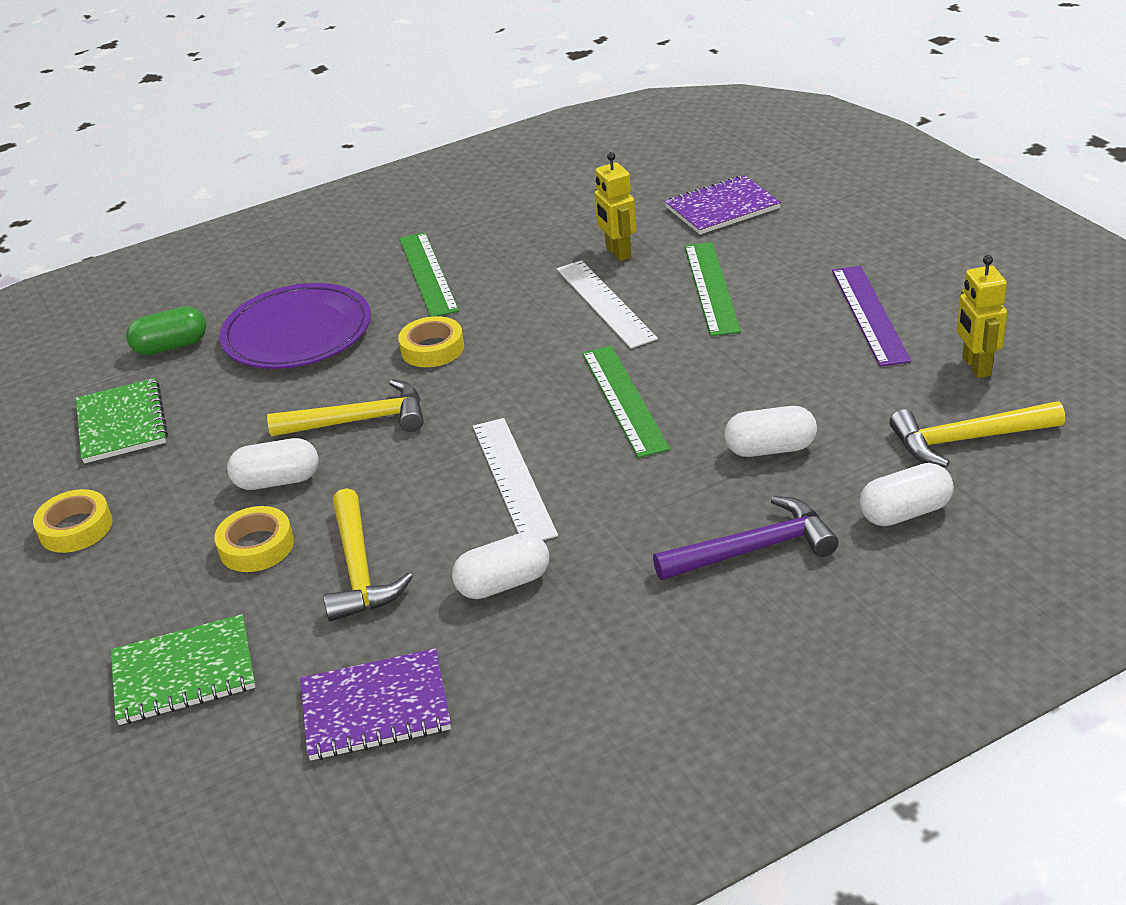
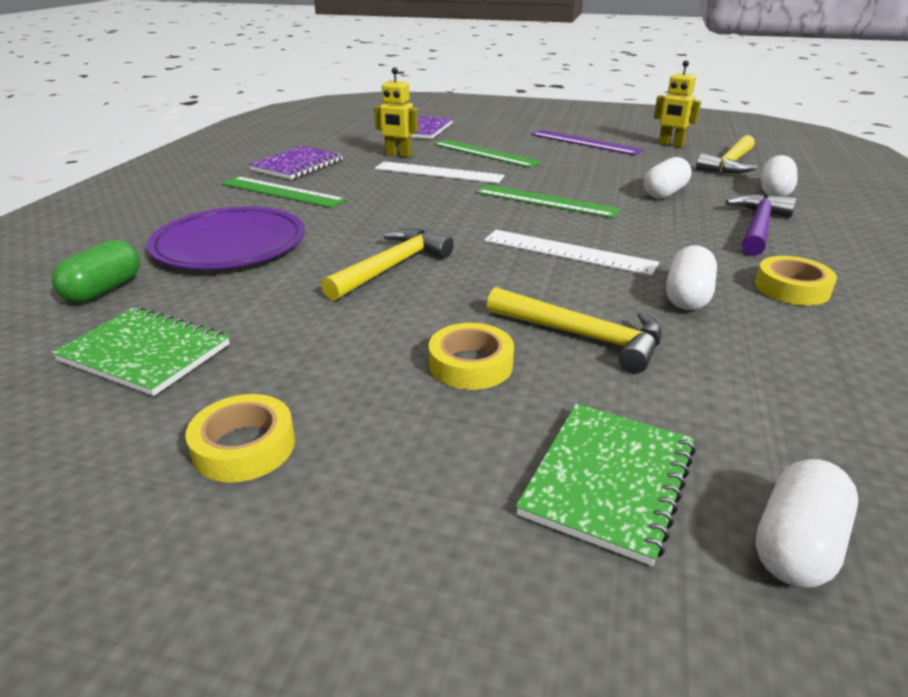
camera: 50 degrees left, 5 degrees down
white capsule [227,438,319,490] -> white capsule moved to [755,459,858,588]
purple notebook [300,648,451,761] -> purple notebook moved to [248,146,343,180]
yellow tape [398,316,464,367] -> yellow tape moved to [755,256,837,306]

